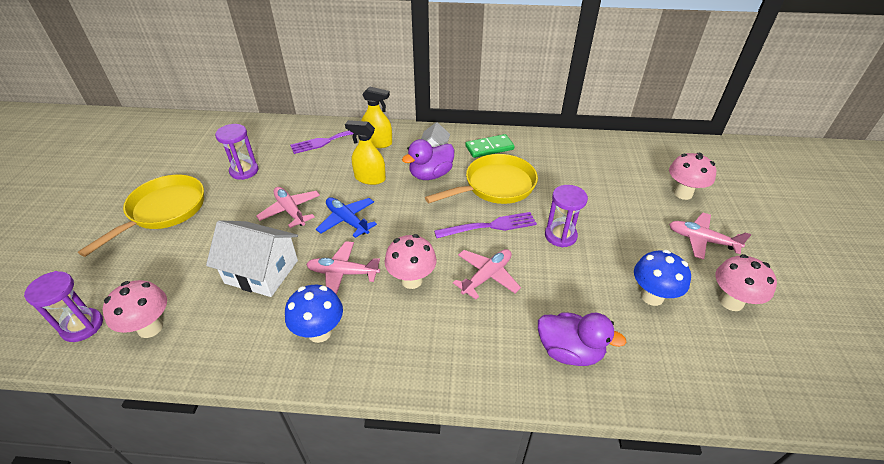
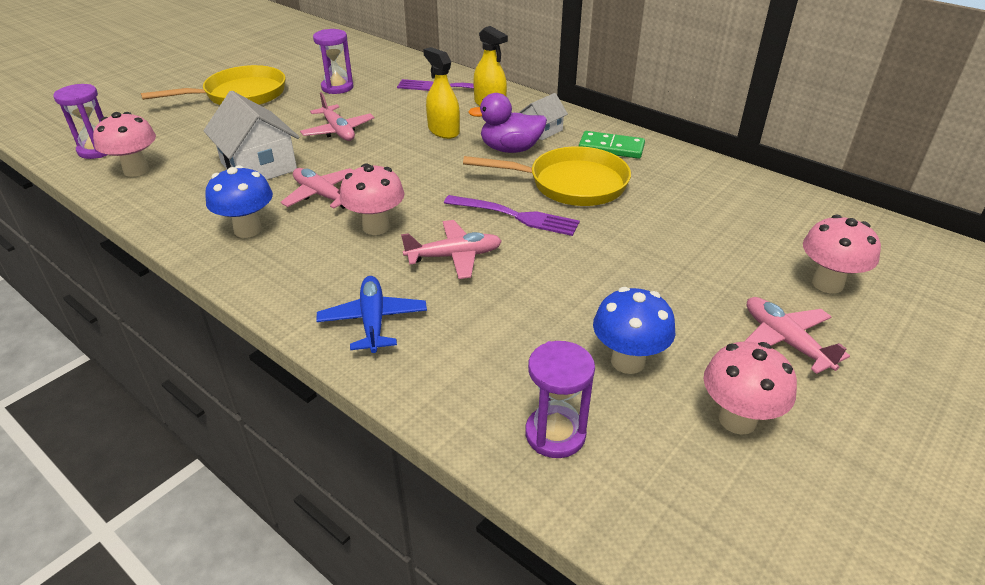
camera: 35 degrees right, 5 degrees down
pink plane [256,187,320,228] -> pink plane turned 150 degrees clockwise [300,92,375,141]
blue plane [316,197,377,238] -> blue plane moved to [316,276,427,353]
purple duck [538,312,627,366] -> none
purple hourglass [545,185,588,247] -> purple hourglass moved to [525,341,595,458]

